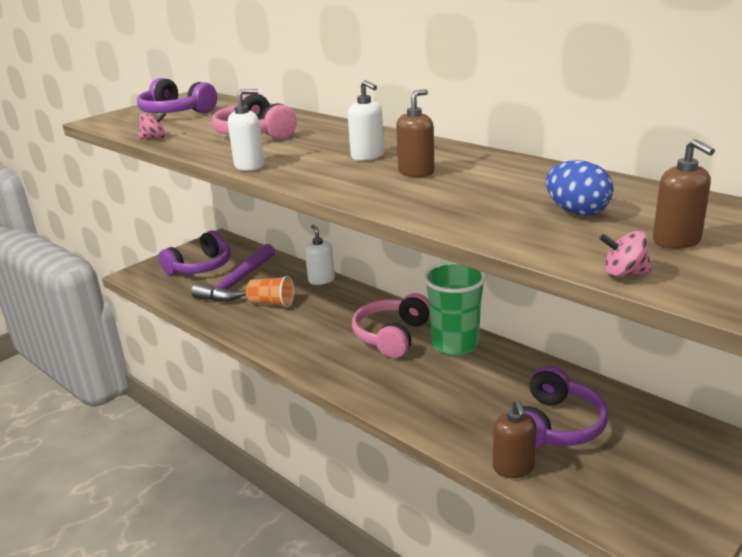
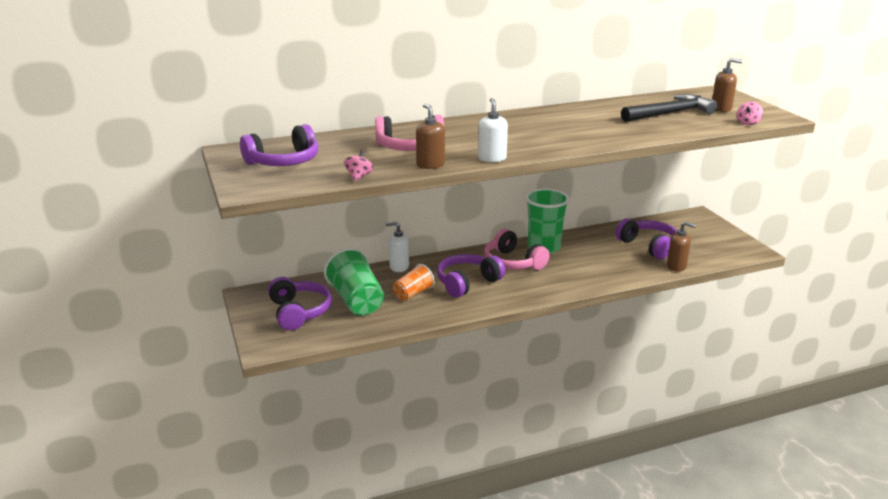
camera: 65 degrees left, 0 degrees up
purple hammer [191,244,275,302] -> green cup [324,248,384,316]
white soap dispenser [348,80,384,161] -> none
brown soap dispenser [396,89,435,177] -> brown soap dispenser moved to [416,104,445,169]
blue egg [546,160,614,216] -> black hammer [621,94,718,122]
none -> purple headphones [437,254,505,298]

